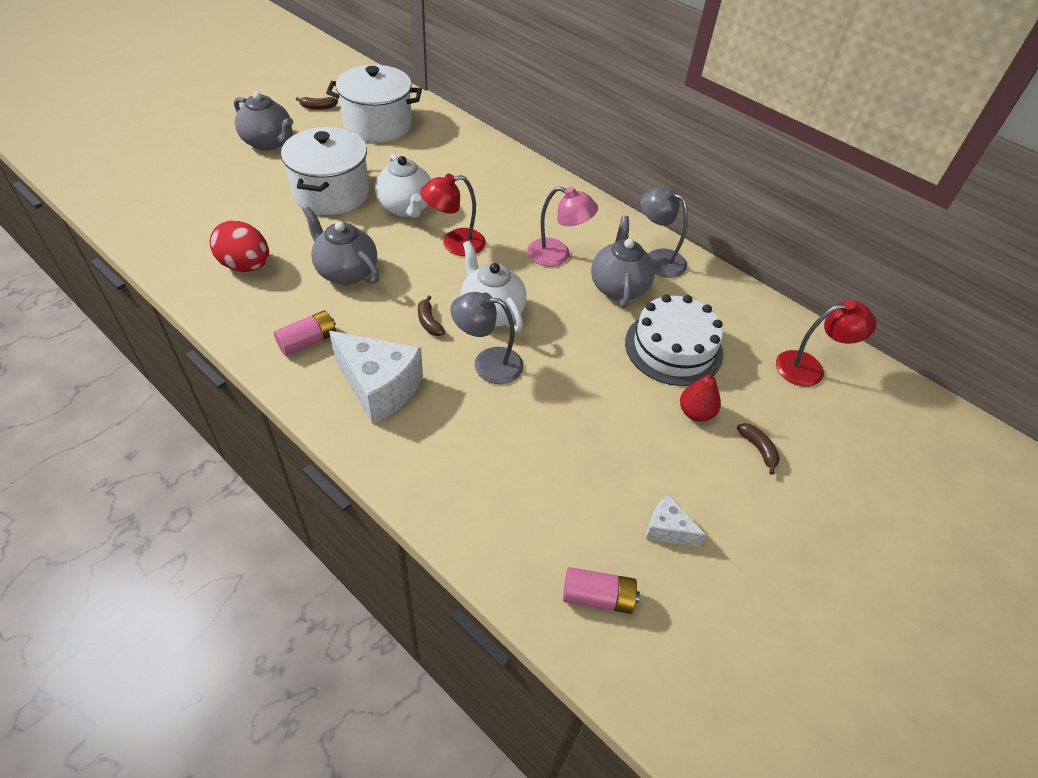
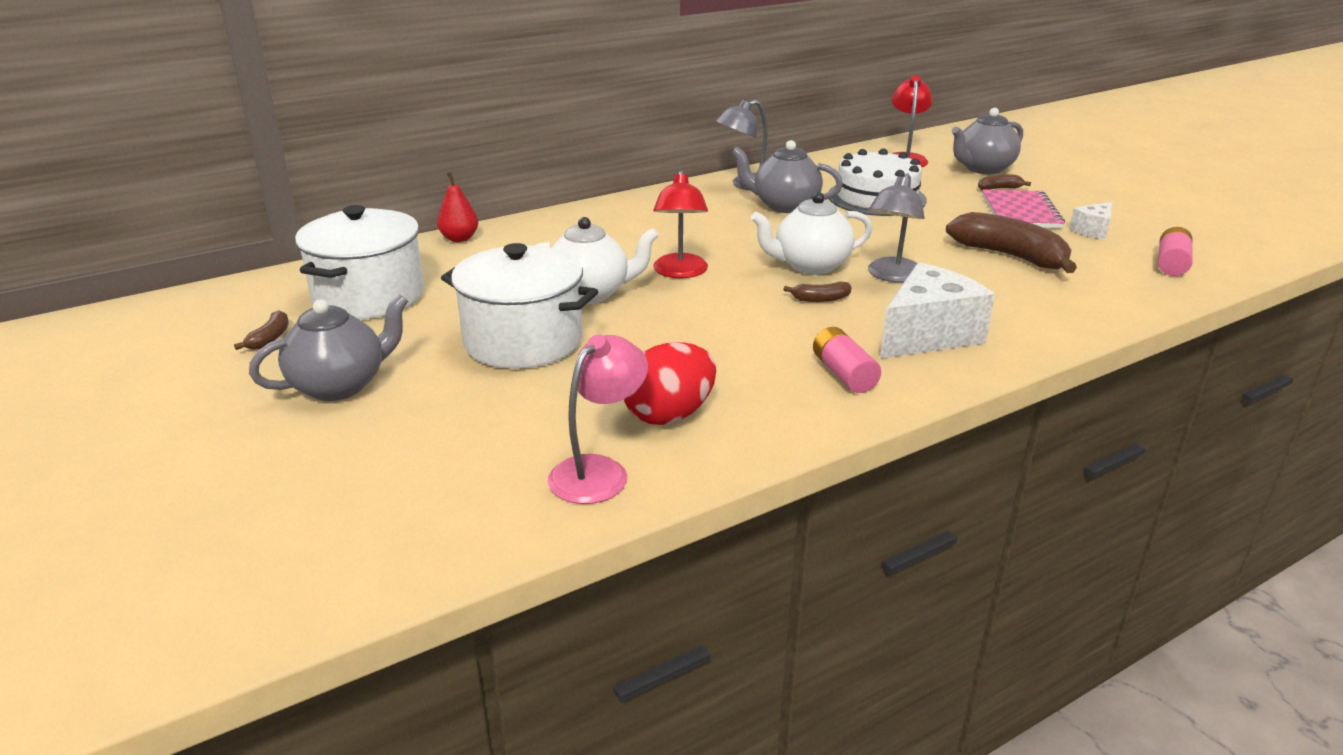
camera: 70 degrees left, 20 degrees down
grey teapot [303,207,380,285] -> grey teapot moved to [952,108,1023,174]
pink lamp [527,186,598,266] -> pink lamp moved to [548,335,648,504]
red pear [680,366,721,422] -> red pear moved to [437,172,478,242]
none -> brown banana [946,212,1077,273]
none -> pink notebook [982,189,1065,229]

